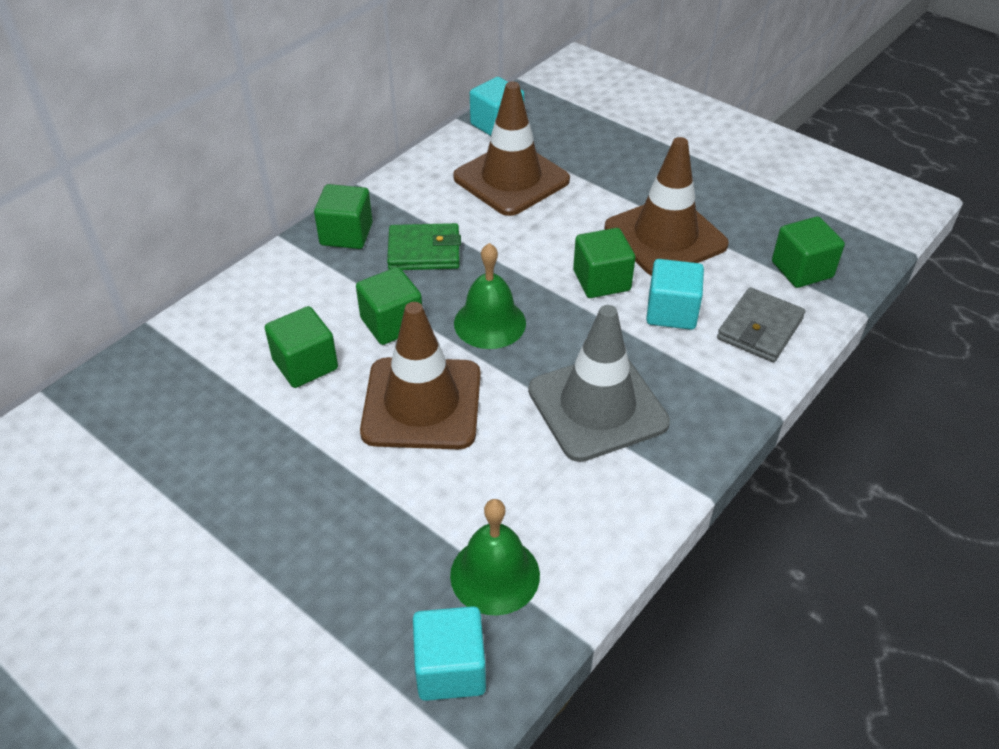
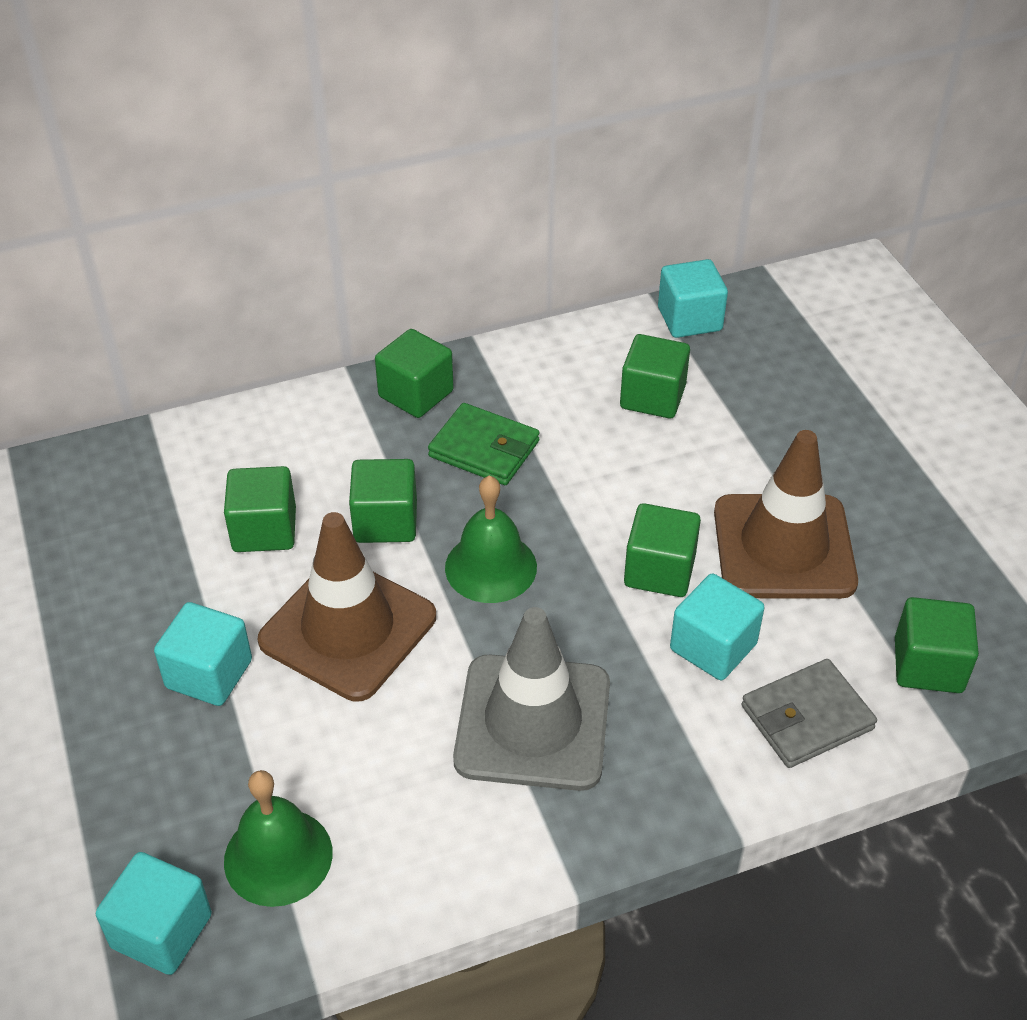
camera: 30 degrees right, 0 degrees up
brown traffic cone [453,81,570,216] -> green cube [620,334,690,418]
none -> turquoise cube [154,602,252,706]

